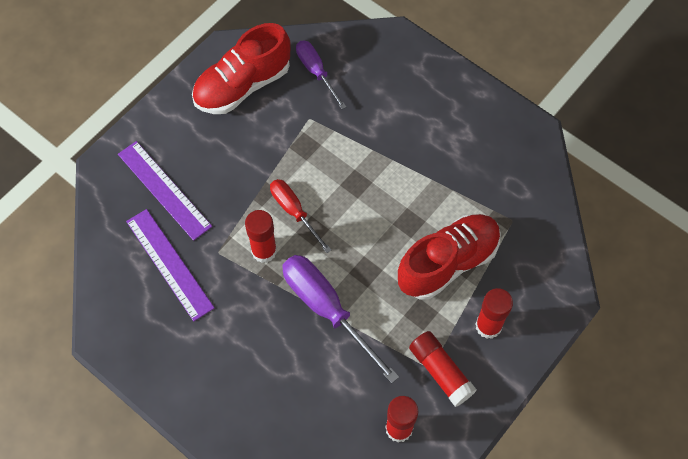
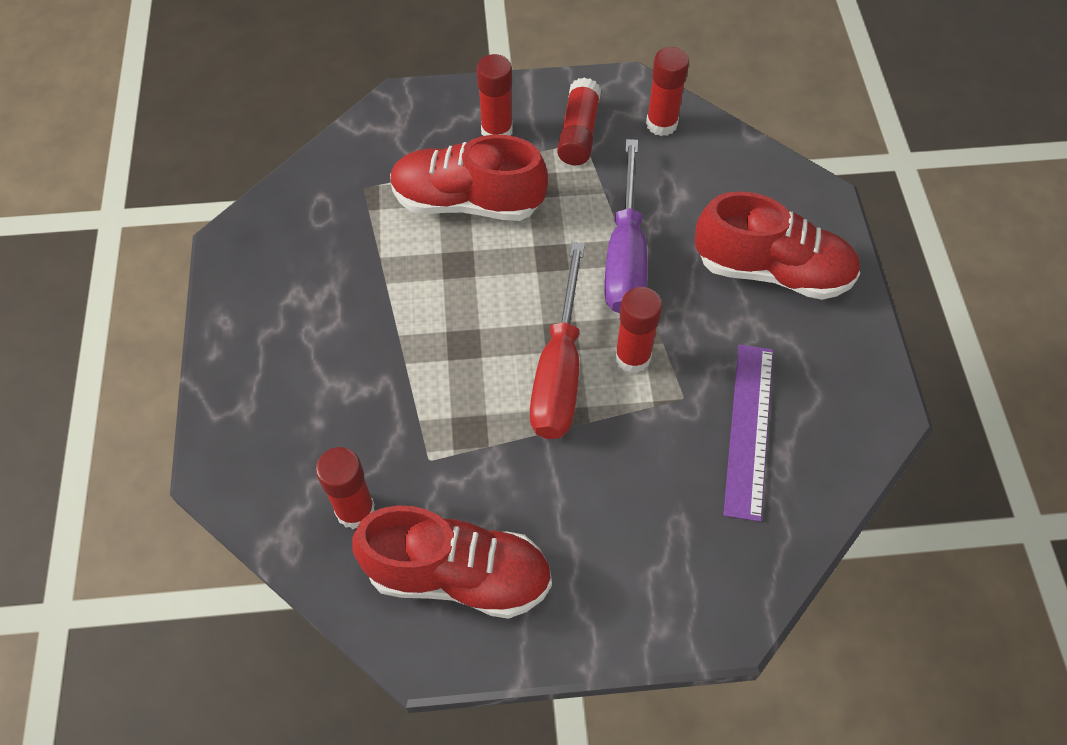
camera: 135 degrees left, 5 degrees down
purple ruler [118,141,212,241] -> none
red screwdriver [270,179,331,253] -> red screwdriver [530,242,585,439], size x1.65
purple screwdriver [296,40,346,109] -> red glue stick [316,447,375,529]
none -> red shoe [695,191,860,300]

